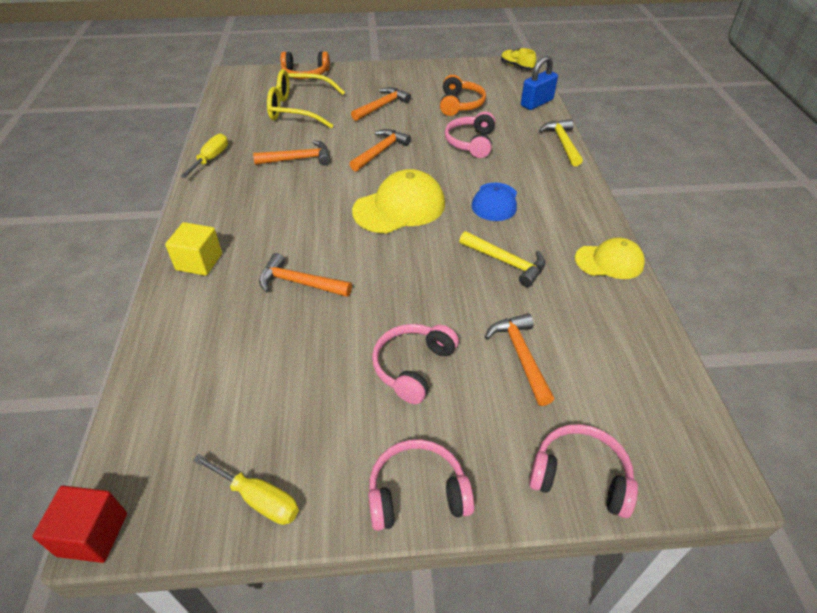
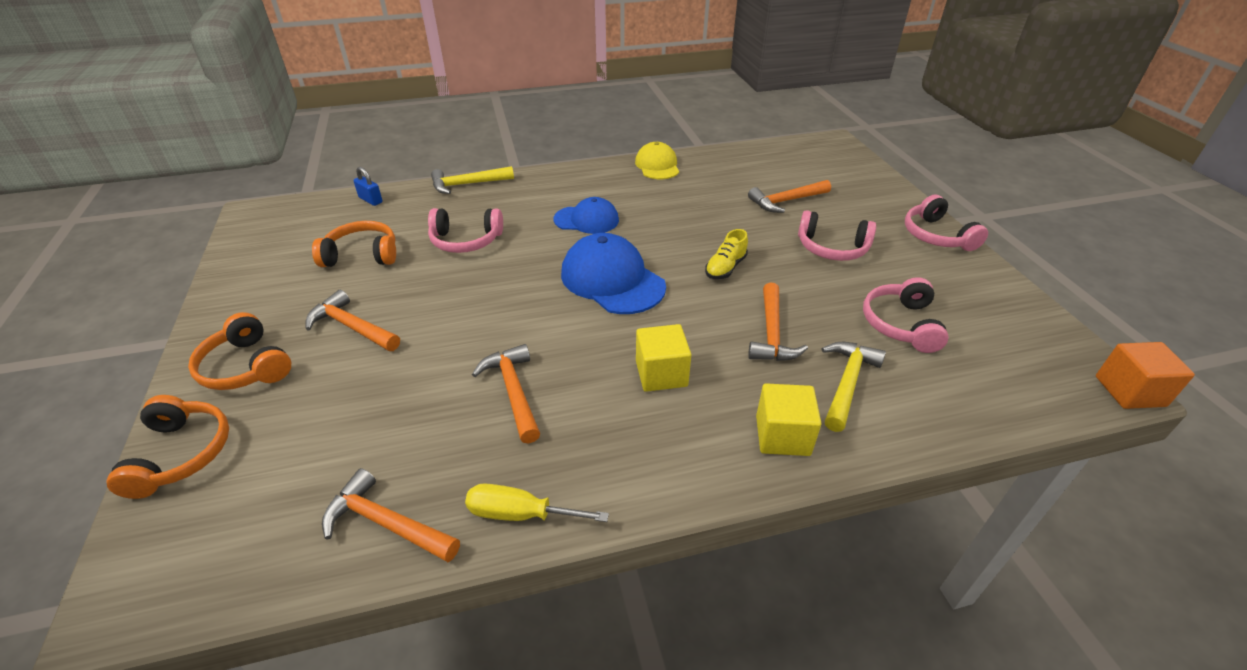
camera: 100 degrees left, 5 degrees down
red cube [32,486,127,563] -> orange cube [1096,342,1195,409]
yellow screwdriver [193,454,299,525] -> none
yellow glasses [267,69,345,128] -> none
orange hammer [350,129,411,171] -> orange hammer moved to [322,468,460,562]
yellow cap [352,169,445,233] -> blue cap [561,233,666,314]
yellow hammer [459,231,546,287] -> yellow hammer moved to [821,342,886,432]
yellow shoe [501,48,536,70] -> yellow shoe moved to [705,229,748,279]
blue padlock [521,56,558,110] -> blue padlock [353,167,383,206], size x0.60
pink headphones [529,424,638,518] -> pink headphones moved to [863,277,949,353]
none -> orange headphones [188,312,291,390]
none -> yellow cube [636,324,691,392]

